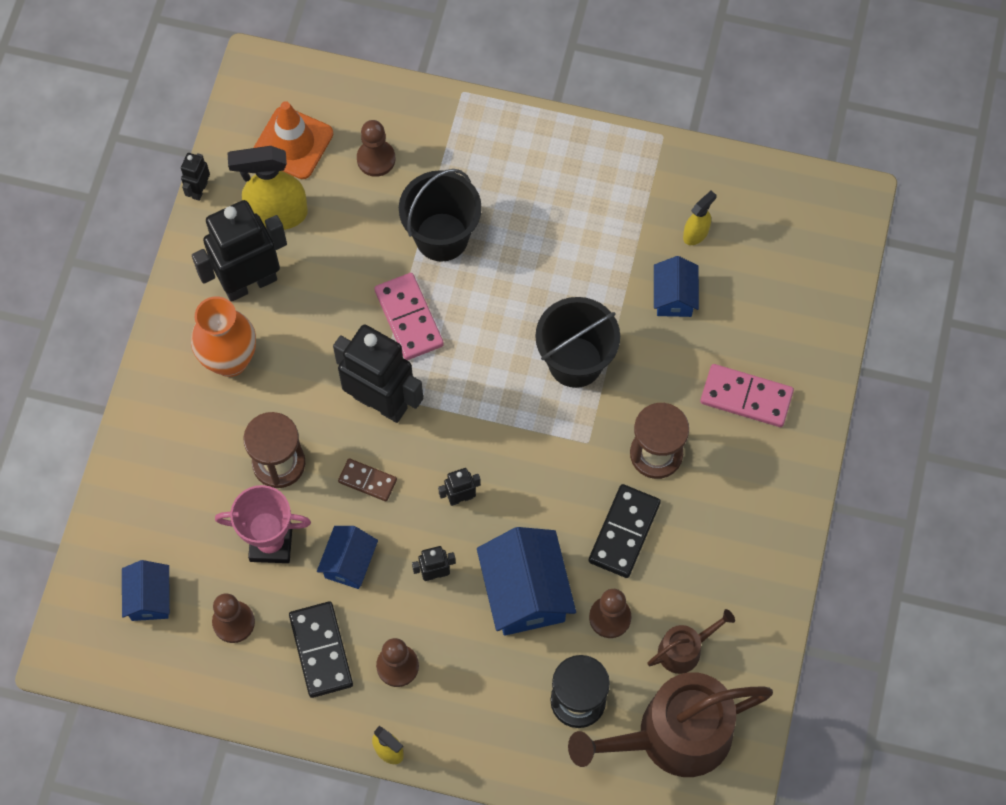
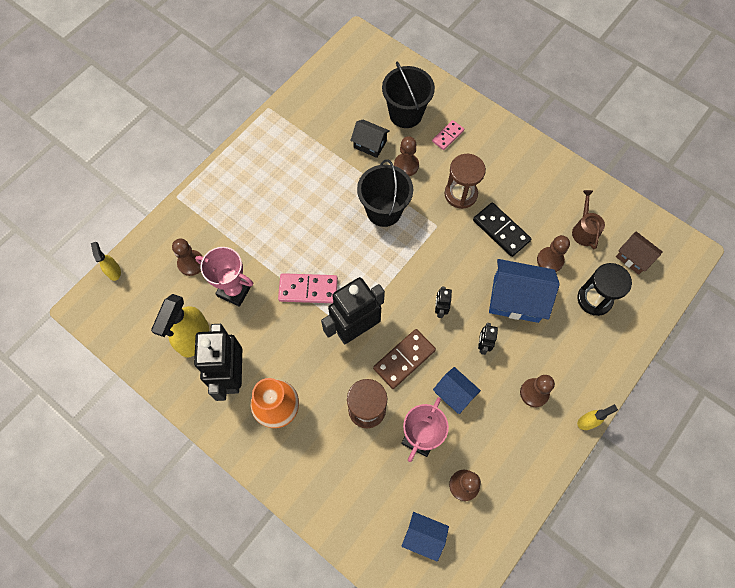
camera: 65 degrees left, 0 degrees up
black robot [181,153,210,201] -> none
orange traffic cone [253,101,333,179] -> none
black domino [289,602,353,698] -> none
brown domino [338,459,397,502] -> brown domino [373,329,436,389], size x1.62
black bucket [399,169,482,262] -> black bucket moved to [382,62,435,128]
brown watering can [568,672,773,777] -> brown house [616,231,663,275]
blue house [654,256,699,317] -> black house [350,120,390,158]
yellow spray bottle [683,191,716,245] -> yellow spray bottle moved to [91,242,121,281]
pink domino [700,364,794,427] -> pink domino [432,120,464,150], size x0.62
none -> pink trophy [195,247,253,307]
none -> brown pawn [394,136,419,176]

